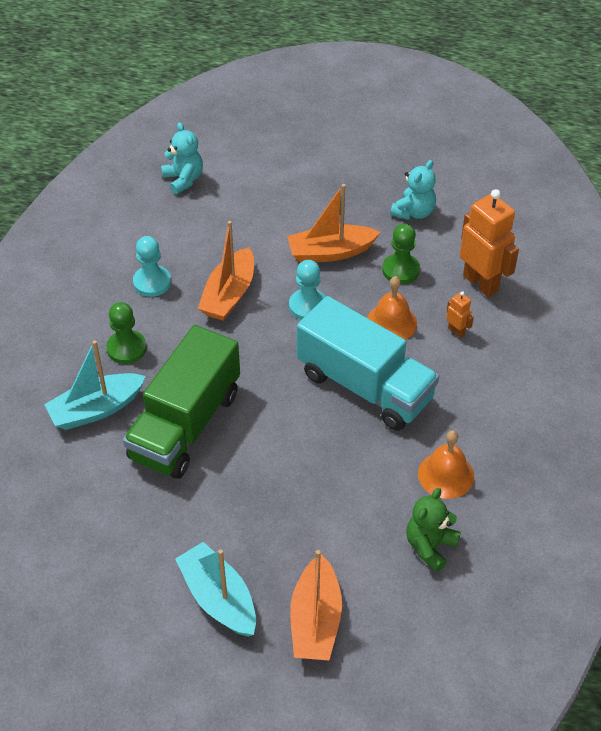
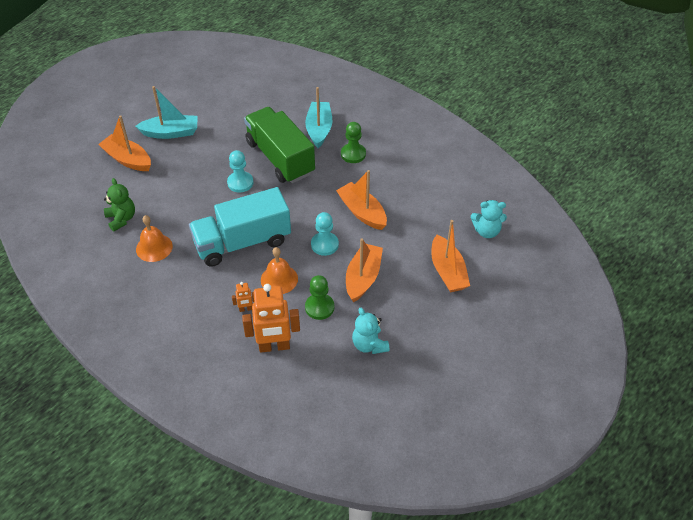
camera: 120 degrees right, 0 degrees up
turquoise pawn [133,236,171,297] -> turquoise pawn moved to [227,150,253,193]
none -> orange boat [431,220,470,292]

